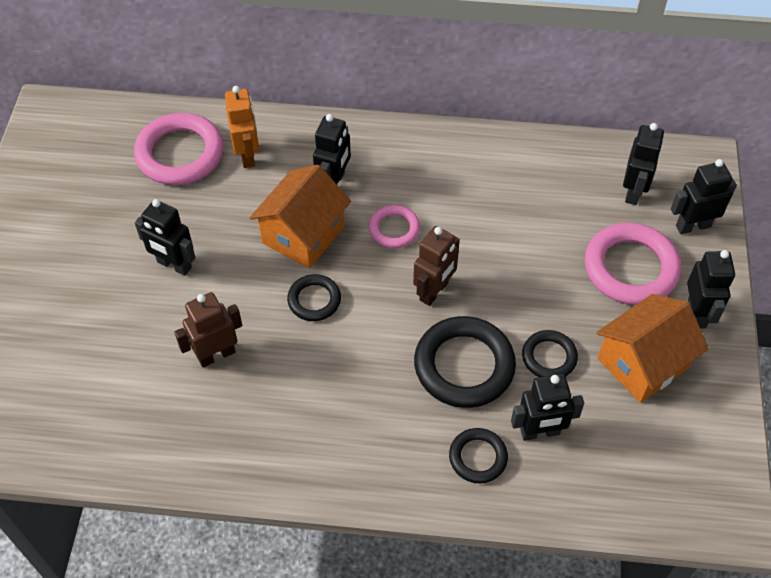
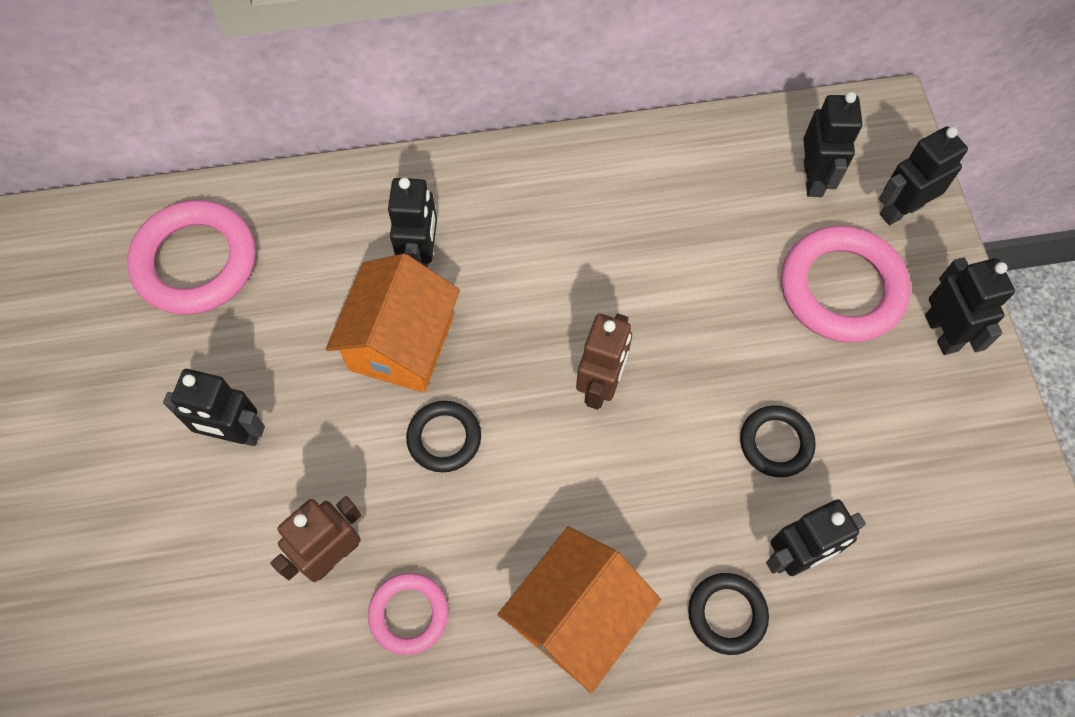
camera: 15 degrees left, 10 degrees up
orange robot [225,86,259,168] -> none
pink ring [369,205,420,248] -> pink ring moved to [368,573,448,655]
black ring [414,316,516,408] -> none
orange house [596,294,709,403] -> orange house moved to [498,527,661,693]

